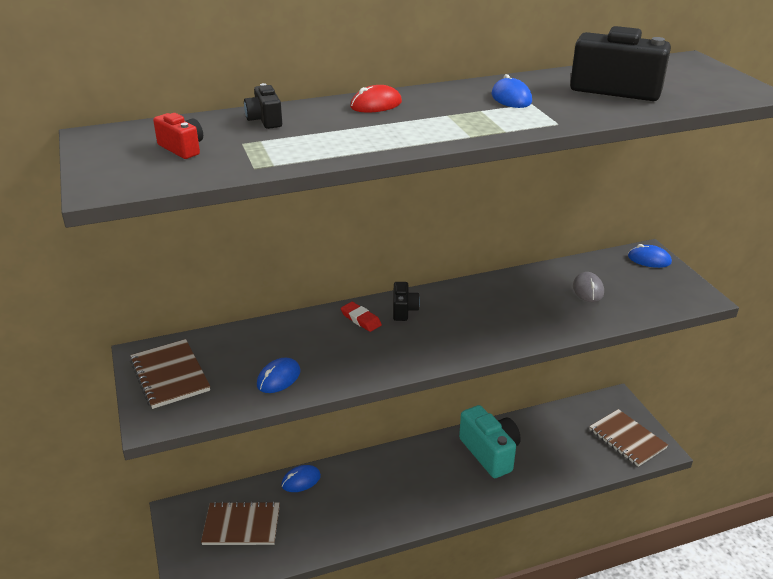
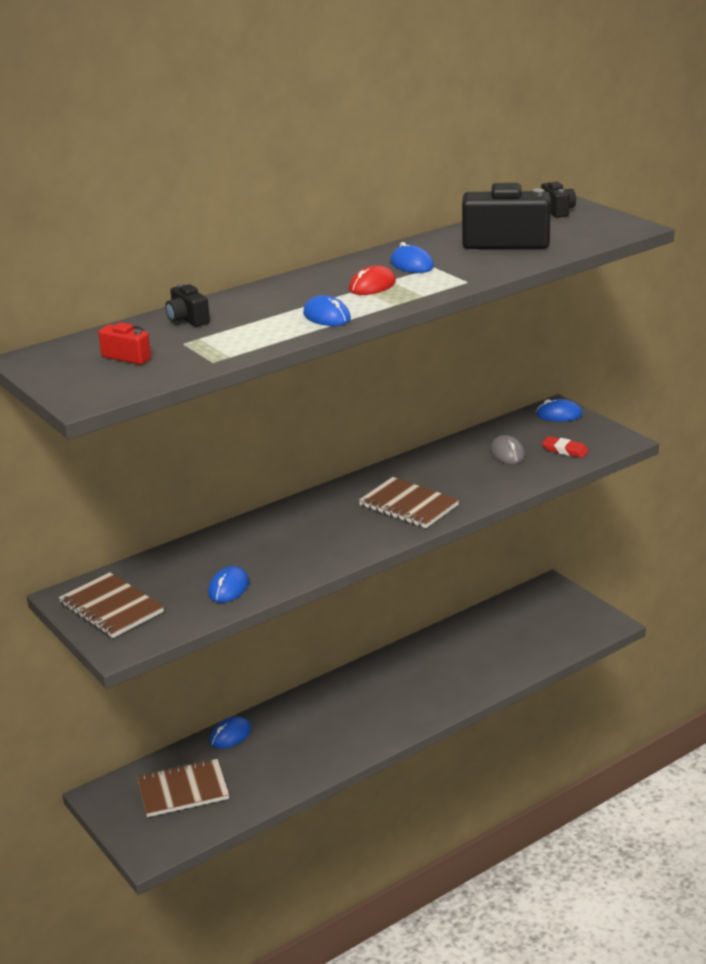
camera: 15 degrees left, 5 degrees down
red eraser [341,302,382,332] -> red eraser moved to [542,436,589,458]
red mouse [350,85,402,113] -> red mouse moved to [349,265,396,295]
black camera [393,282,420,321] -> black camera moved to [541,182,576,218]
turquoise camera [459,405,521,478] -> none
brown notebook [589,409,668,467] -> brown notebook moved to [359,477,459,528]
none -> blue mouse [303,295,351,326]

